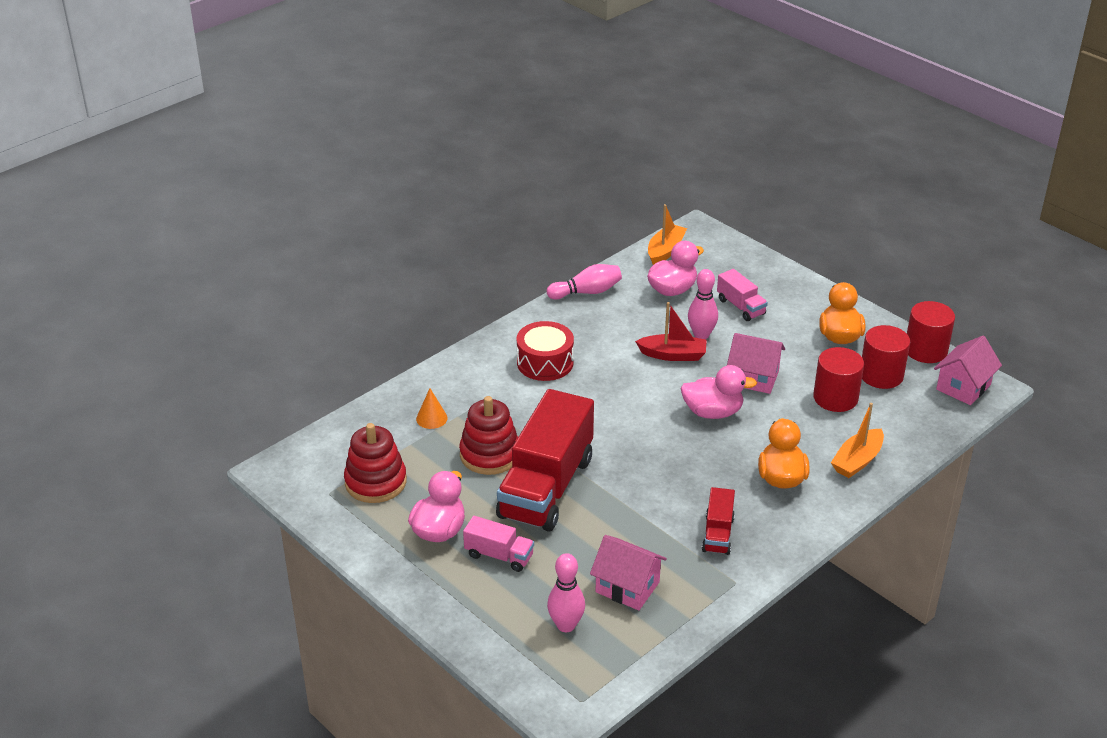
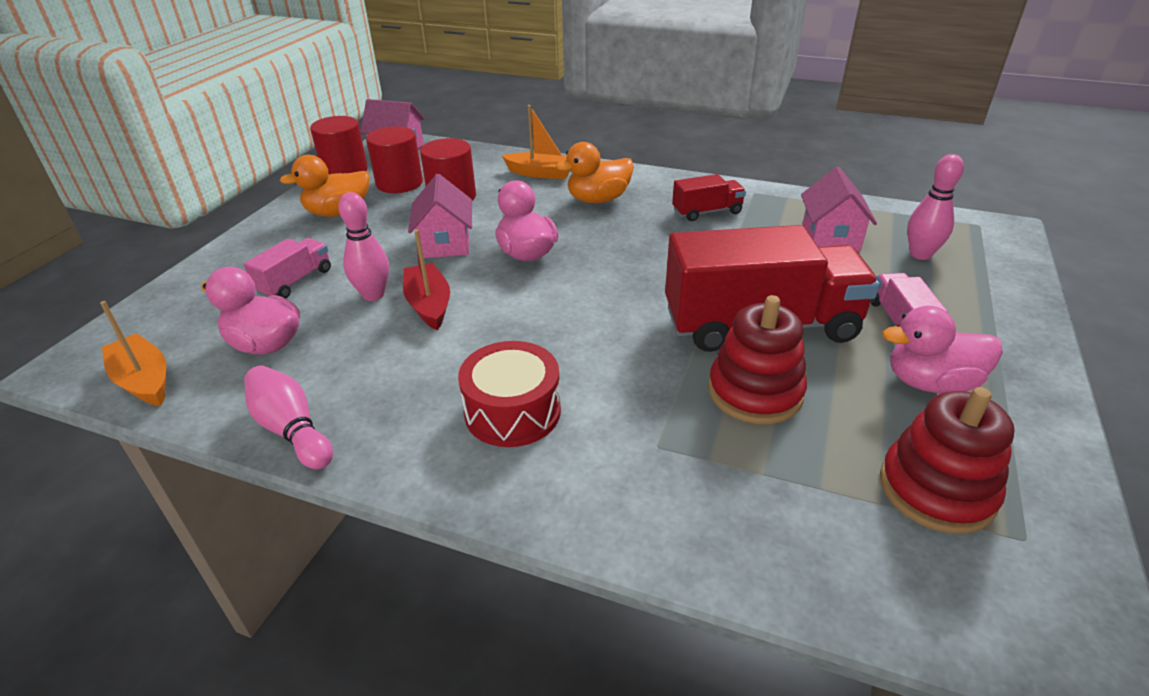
camera: 115 degrees left, 0 degrees up
orange cone [416,388,448,429] -> none
orange boat [648,204,687,265] -> orange boat turned 45 degrees clockwise [100,301,166,406]

